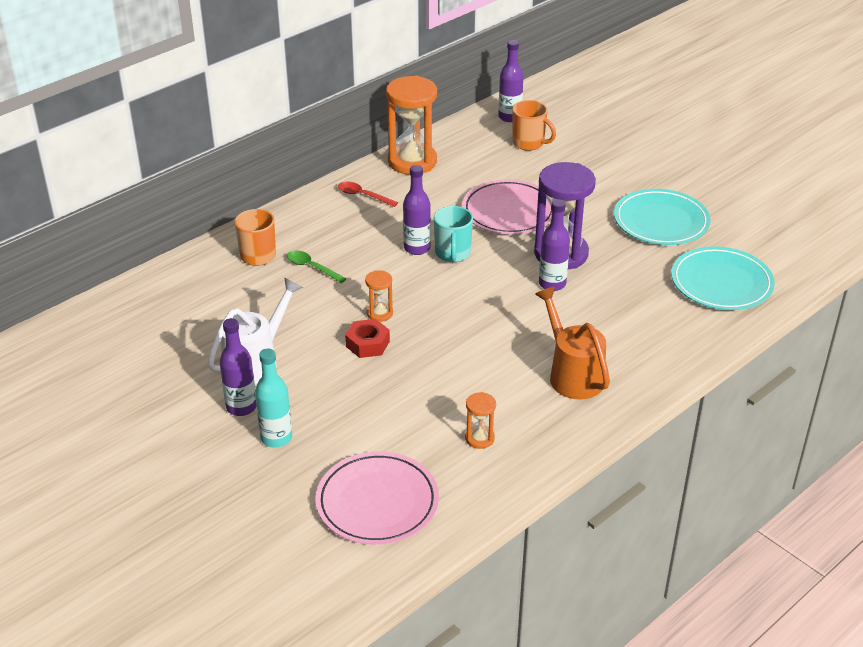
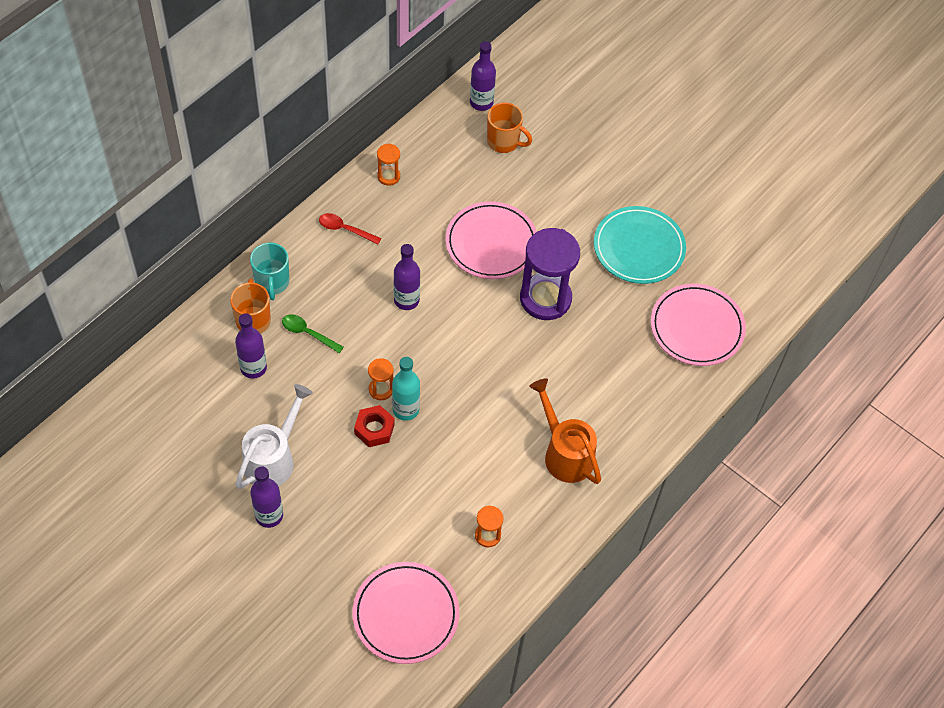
camera: 10 degrees left, 20 degrees up
turquoise bottle [255,348,292,448] -> turquoise bottle moved to [392,357,420,421]
orange hourglass [386,76,437,175] -> orange hourglass [377,144,400,186], size x0.46
turquoise mug [434,206,473,262] -> turquoise mug moved to [250,243,289,300]
purple bottle [539,199,570,291] -> purple bottle moved to [235,313,267,379]
turquoise plate [671,246,775,310] -> pink plate [651,284,746,366]

